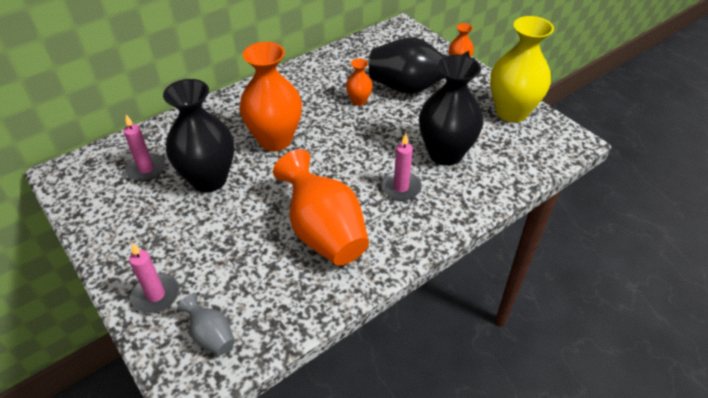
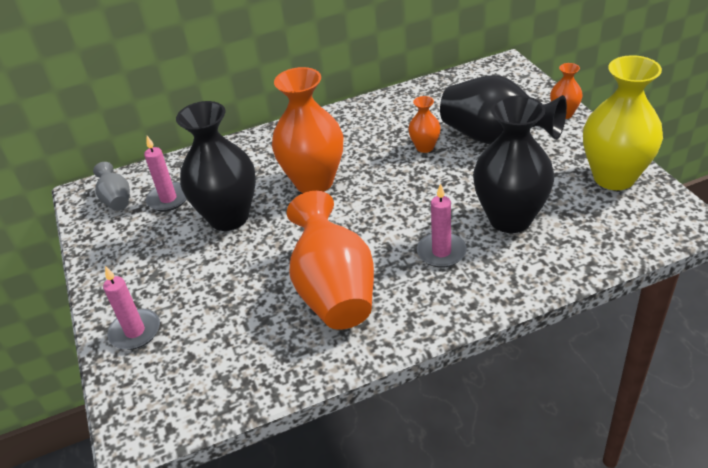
camera: 20 degrees right, 5 degrees down
grey vase [177,293,235,356] -> grey vase moved to [93,162,130,211]

